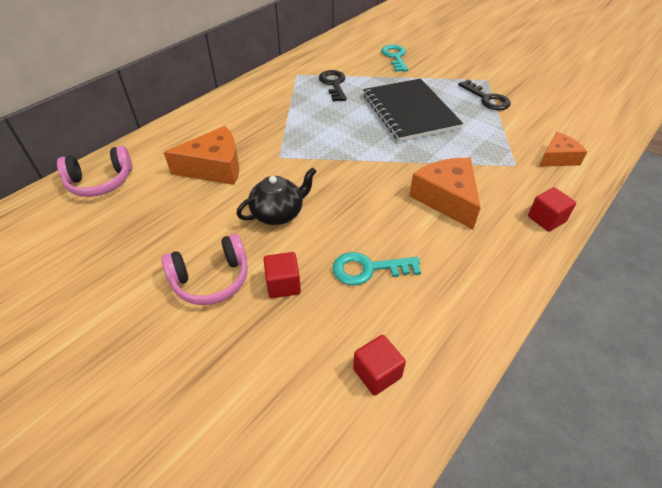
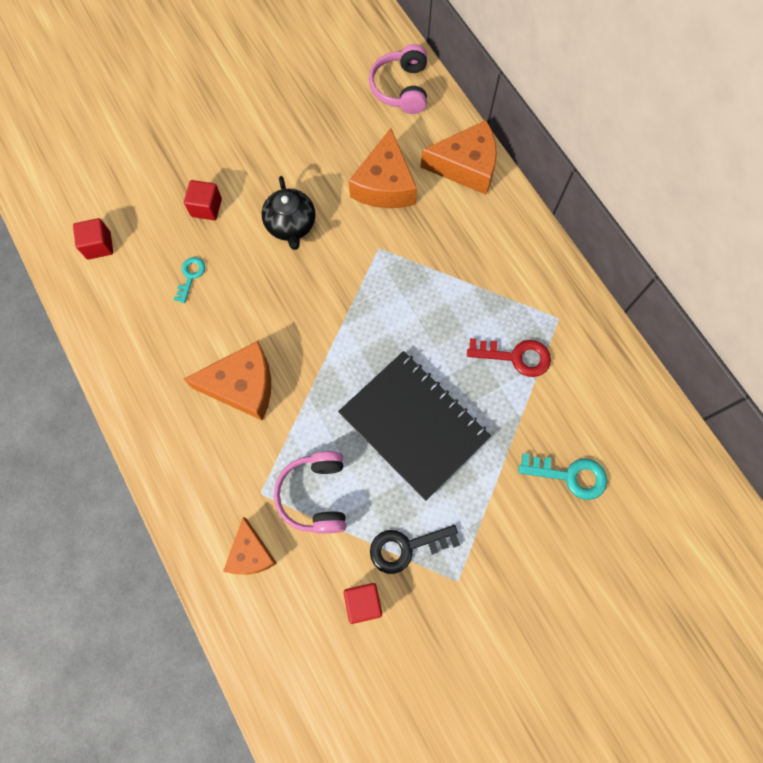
camera: 110 degrees right, 25 degrees up
pink headphones [161,233,248,305] -> pink headphones moved to [274,451,346,533]
black key [319,70,347,102] -> red key [467,338,551,377]
turquoise key [333,252,421,285] -> turquoise key [174,257,205,303], size x0.63
black notebook [363,78,463,142] -> black notebook turned 45 degrees clockwise [338,351,491,501]
red cube [528,187,576,232] -> red cube moved to [344,583,382,624]
none -> orange cheese [420,120,497,195]

